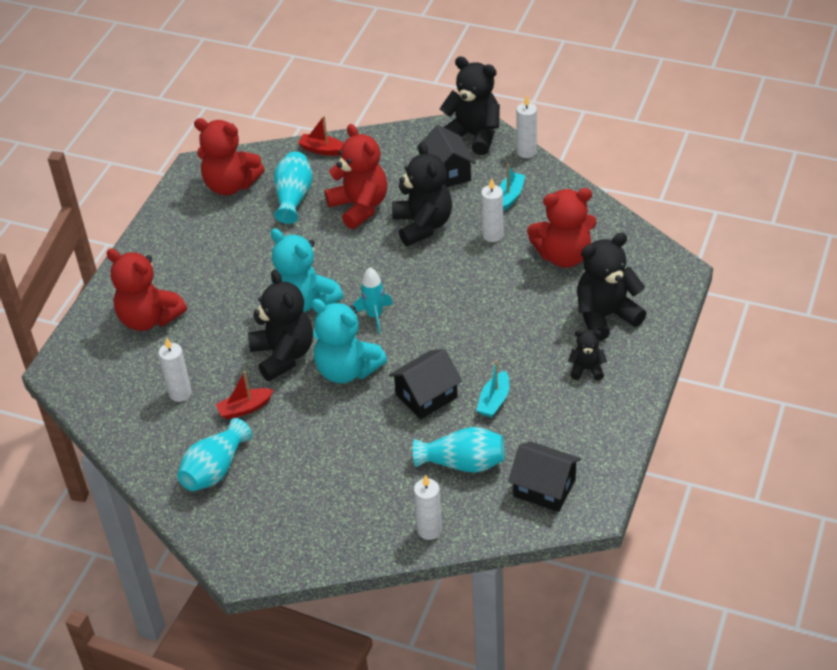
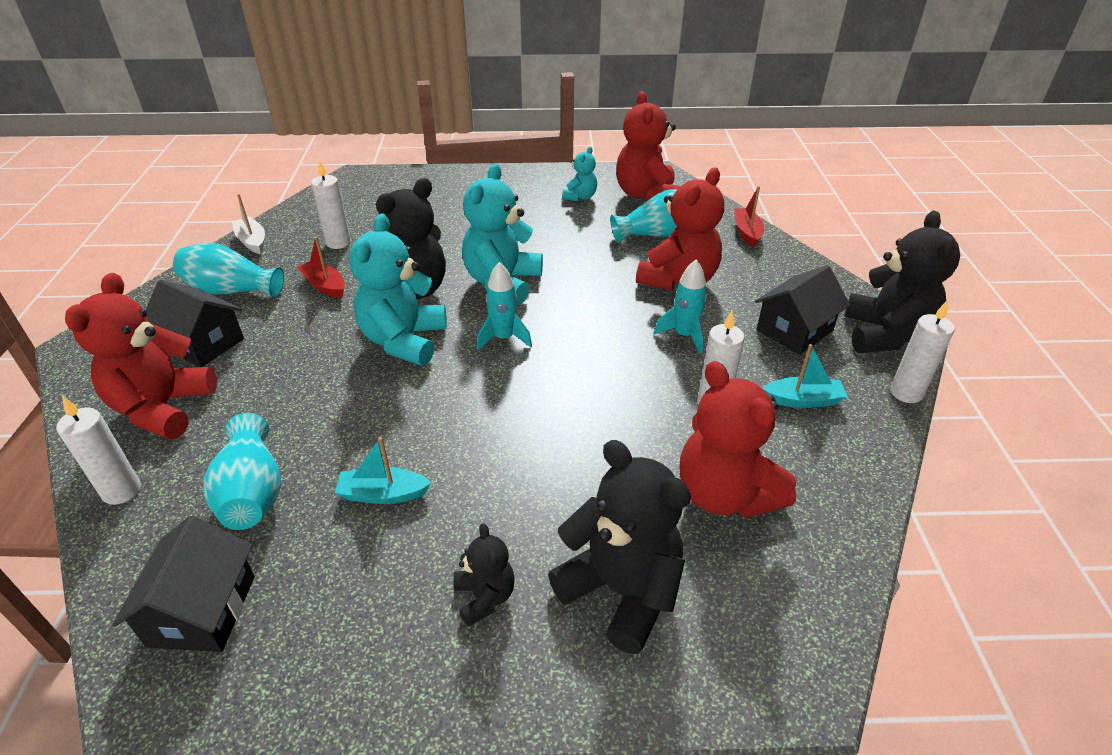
camera: 65 degrees right, 5 degrees down
red teddy bear [106,249,187,331] -> red teddy bear moved to [65,273,217,439]
black house [389,349,462,419] -> black house moved to [145,280,244,367]
black teddy bear [392,141,452,246] -> turquoise rocket [654,260,707,354]
none -> white boat [232,194,265,254]
none -> turquoise teddy bear [562,146,597,201]

